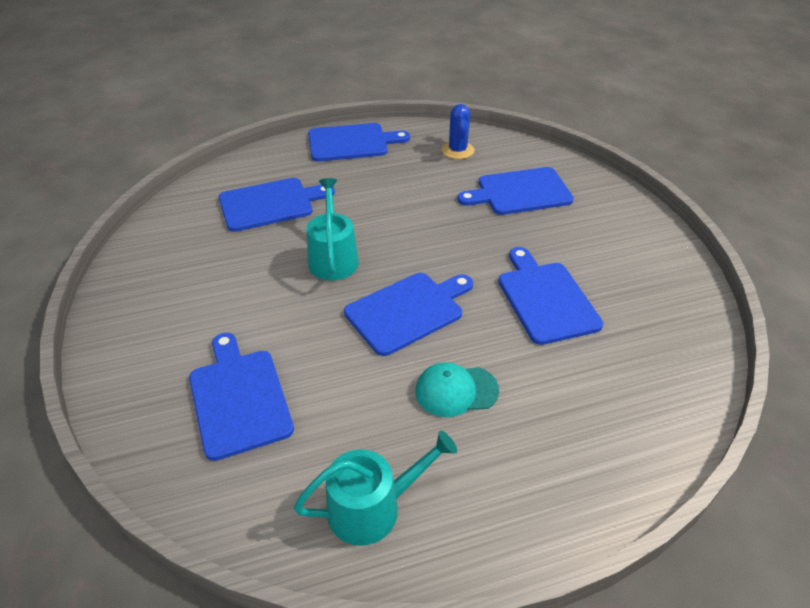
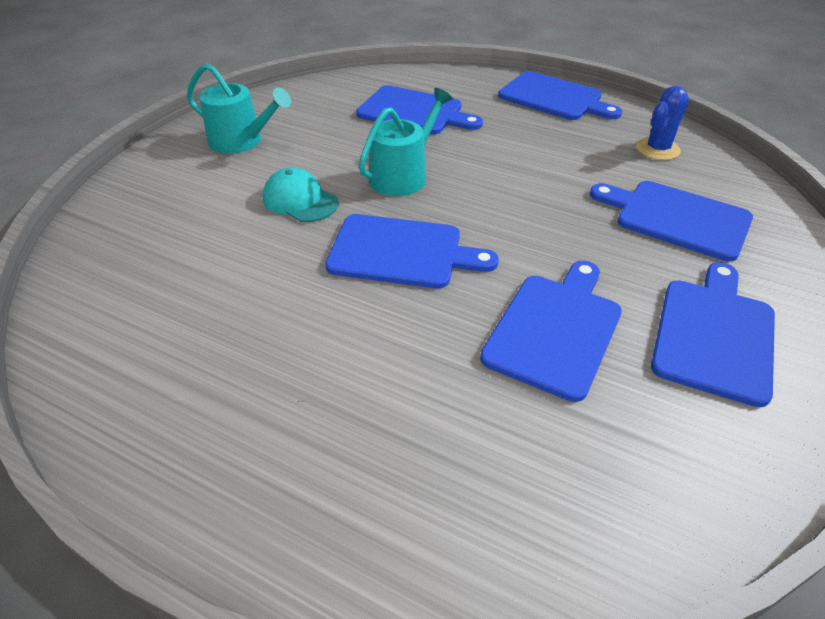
camera: 45 degrees right, 0 degrees up
blue cutting board [189,333,294,461] -> blue cutting board moved to [651,262,775,407]
turquoise watering can [294,431,457,546] -> turquoise watering can moved to [187,63,291,153]
turquoise cap [415,362,499,417] -> turquoise cap moved to [263,168,339,222]

